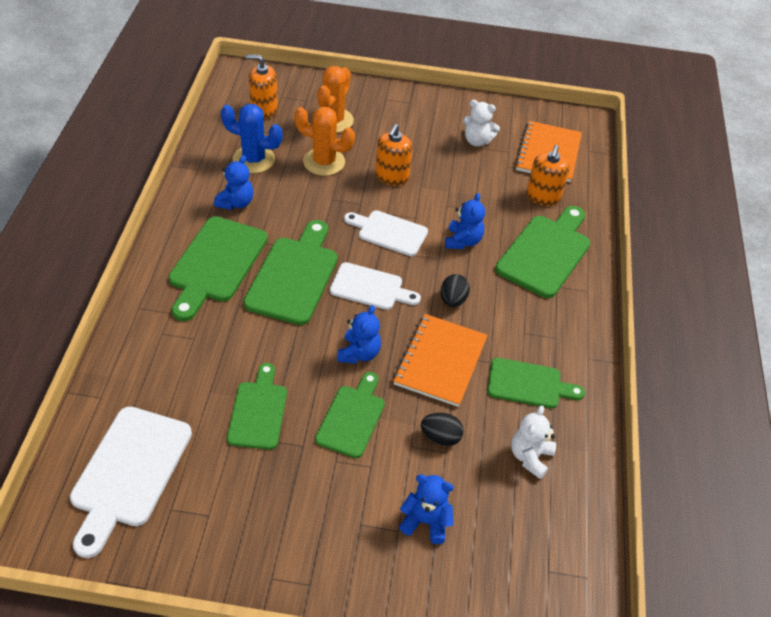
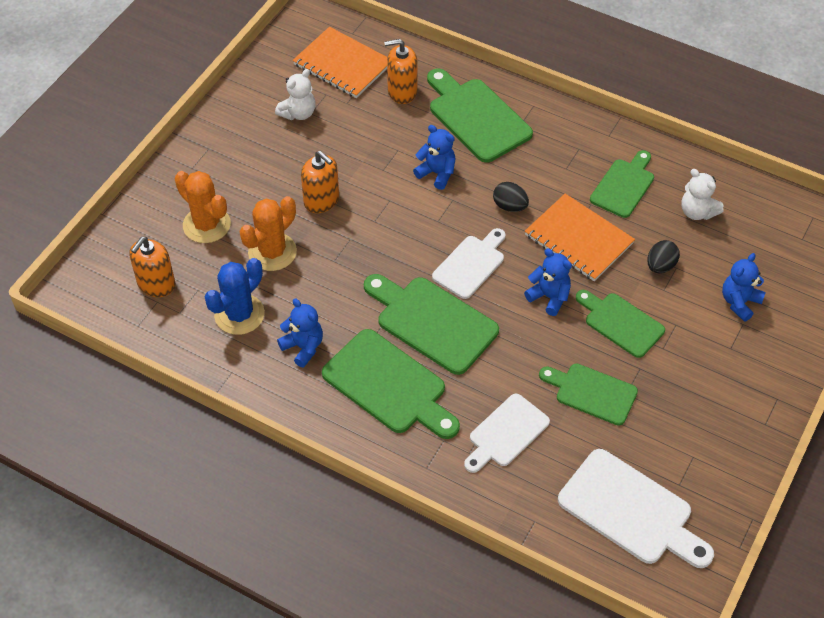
camera: 65 degrees left, 5 degrees up
white cutting board [344,210,428,256] -> white cutting board moved to [464,394,550,473]
orange soap dispenser [526,145,570,206] -> orange soap dispenser turned 135 degrees clockwise [384,39,418,104]

